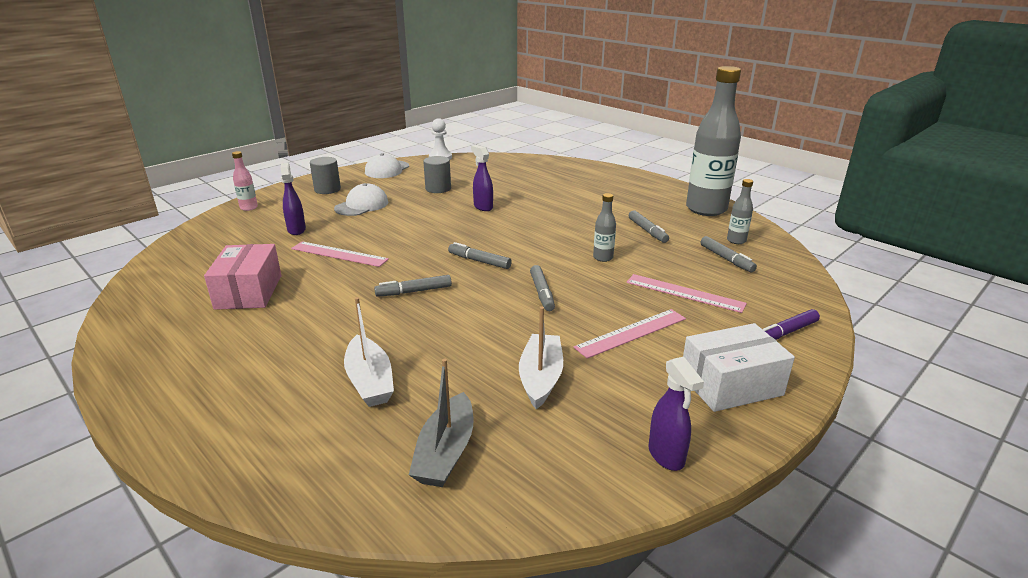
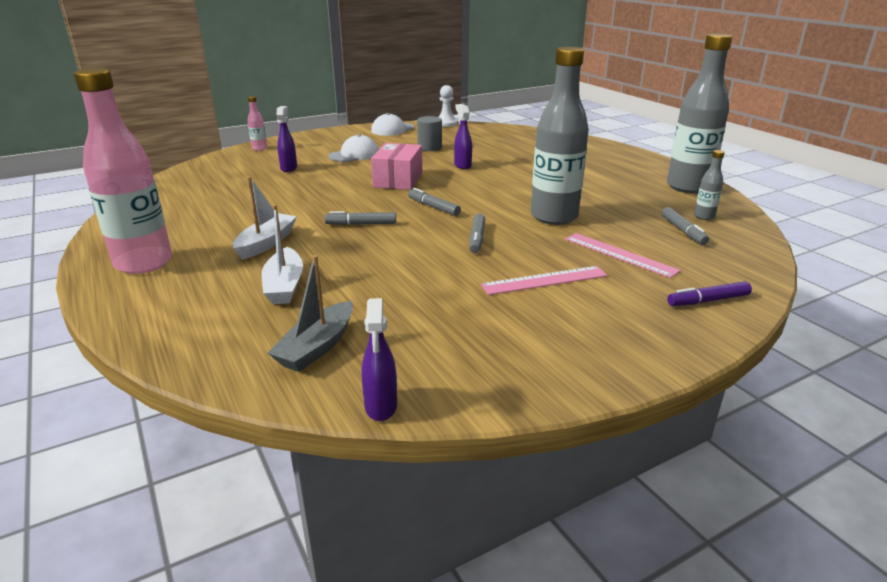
camera: 15 degrees right, 0 degrees up
pink box [204,244,281,310] -> pink box moved to [371,143,422,190]
pink ruler [291,241,389,267] -> none
grey cylinder [310,157,341,194] -> none
white boat [519,307,563,409] -> white boat moved to [233,177,297,260]
grey bottle [593,193,616,262] -> grey bottle [531,47,589,225], size x2.37
grey marker [629,210,669,243] -> none
purple spray bottle [648,357,704,471] -> purple spray bottle moved to [362,298,397,421]
white box [683,323,795,412] -> none
none -> pink bottle [74,68,172,274]

